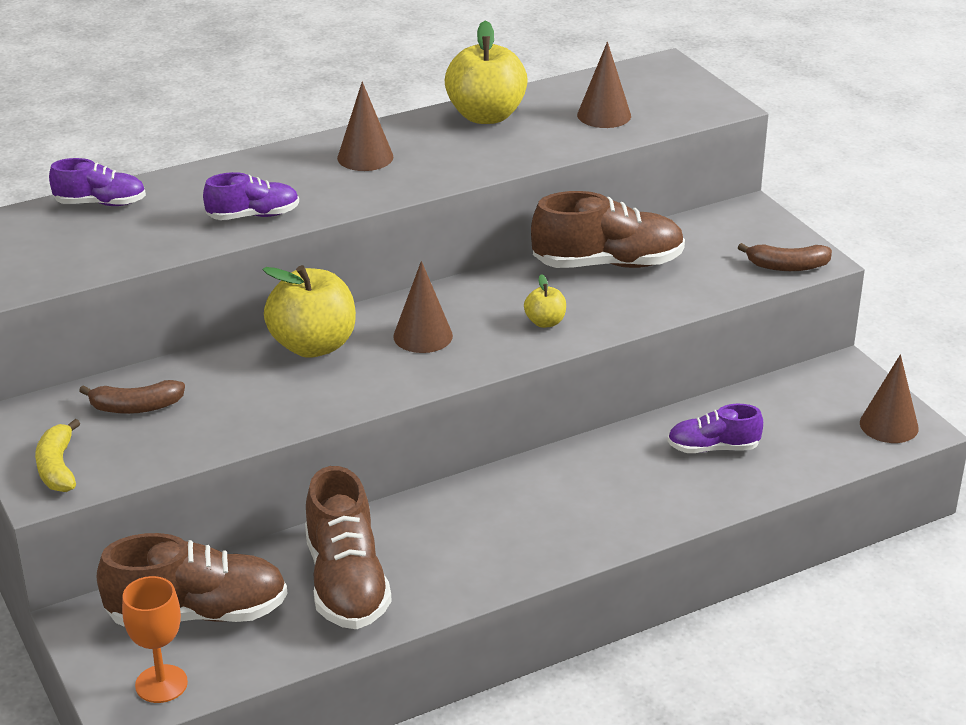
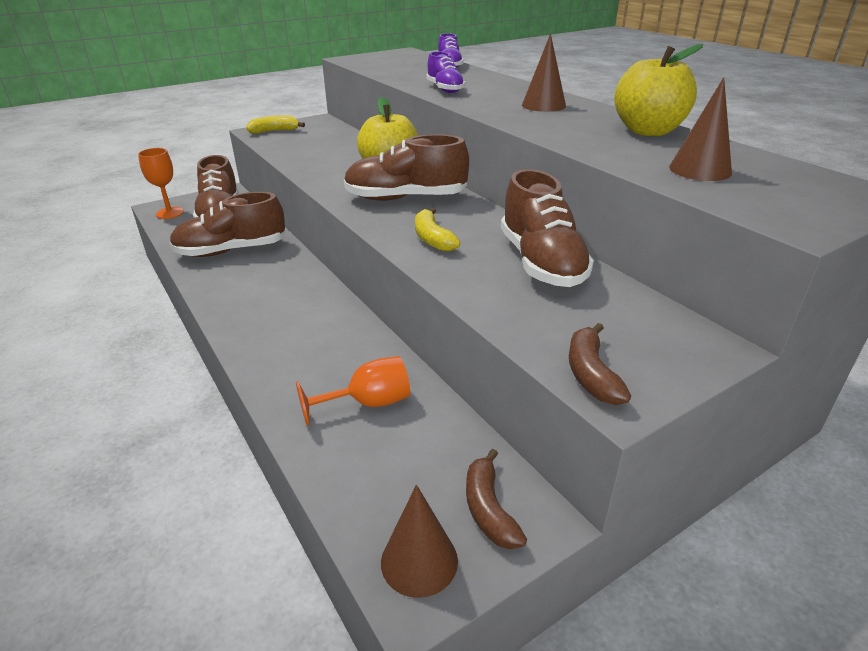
camera: 85 degrees right, 0 degrees up
brown banana [79,380,185,414] -> brown banana moved to [466,449,527,549]
brown cone [393,261,453,353] -> brown shoe [344,134,469,201]
yellow apple [524,274,566,328] -> yellow banana [415,208,461,252]
purple shoe [667,404,763,453] -> orange goblet [296,356,410,426]

